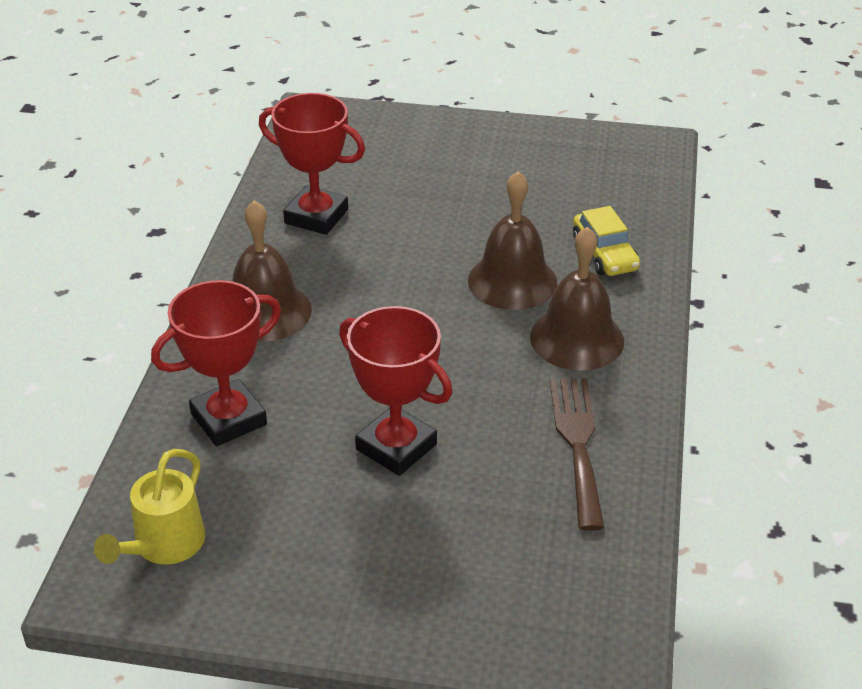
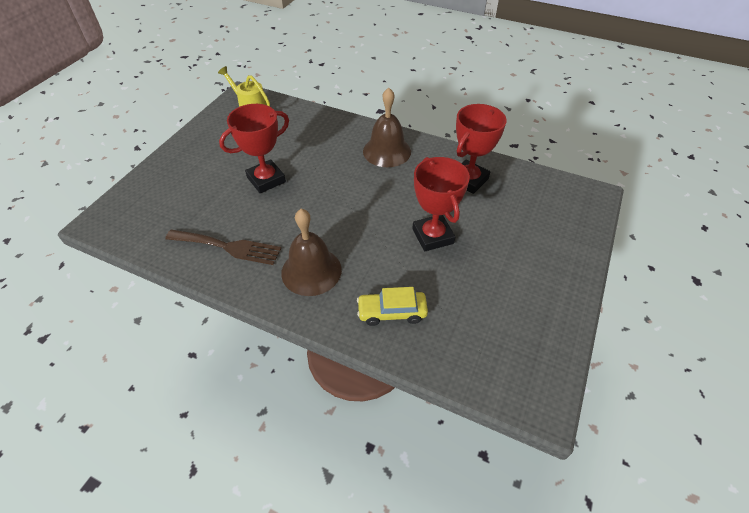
camera: 105 degrees right, 10 degrees up
red trophy [151,280,281,446] -> red trophy moved to [412,157,470,251]
brown bell [468,171,557,310] -> none

